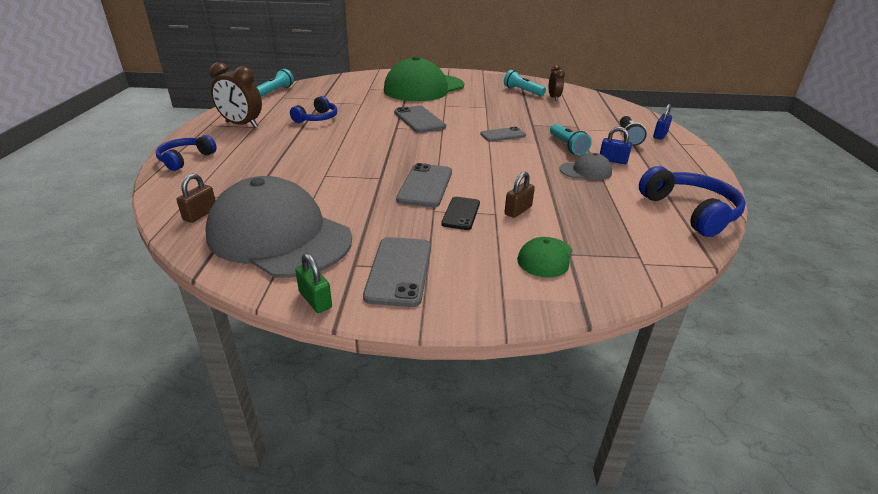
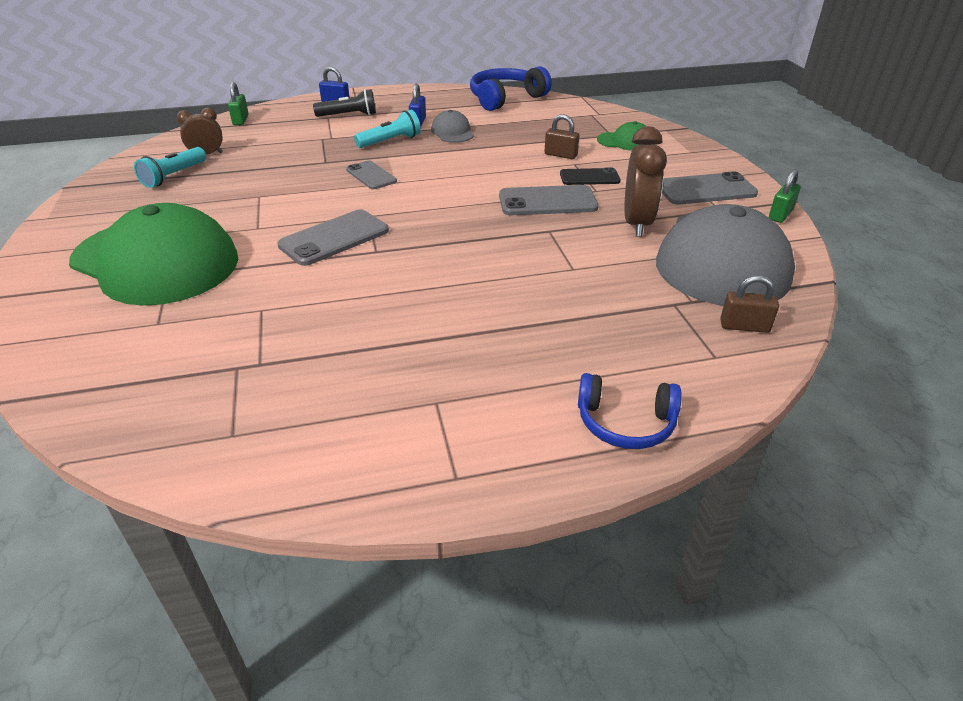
camera: 105 degrees left, 5 degrees up
brown clock [209,62,262,128] -> brown clock moved to [624,126,667,237]
turquoise flashlight [257,69,294,97] -> none
blue headphones [290,96,337,123] -> none
none -> green padlock [228,82,249,125]

